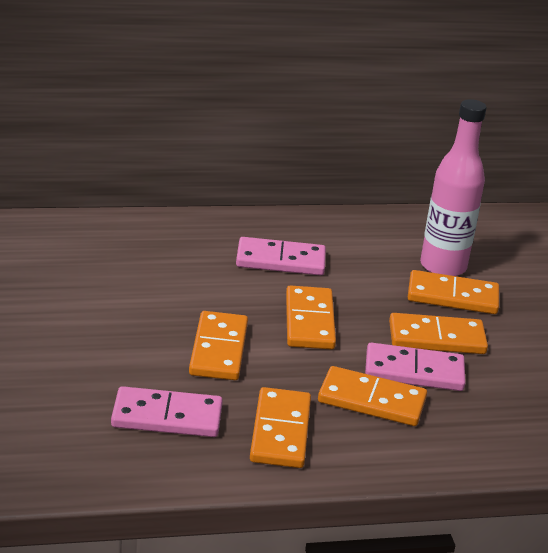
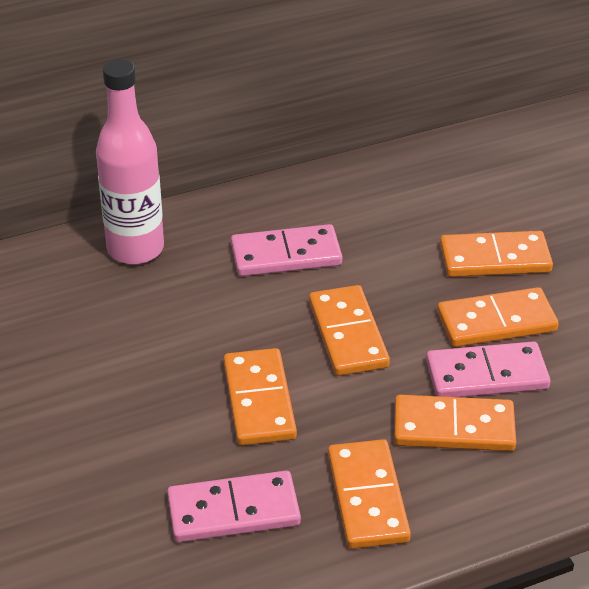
camera: 10 degrees left, 10 degrees up
pink bottle [420,99,487,276] -> pink bottle moved to [96,59,164,265]

